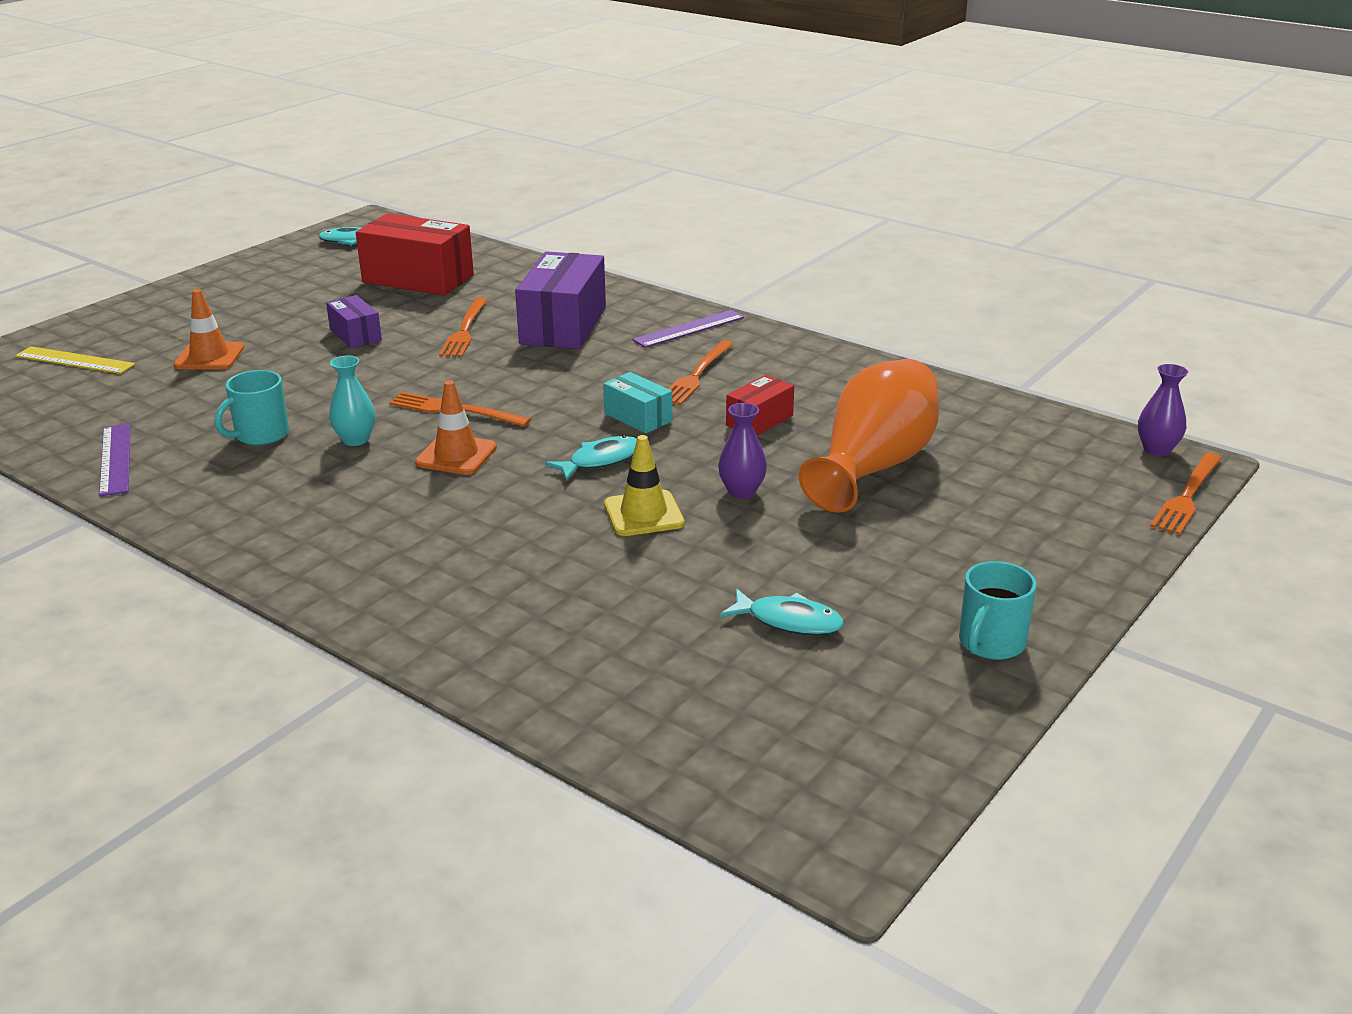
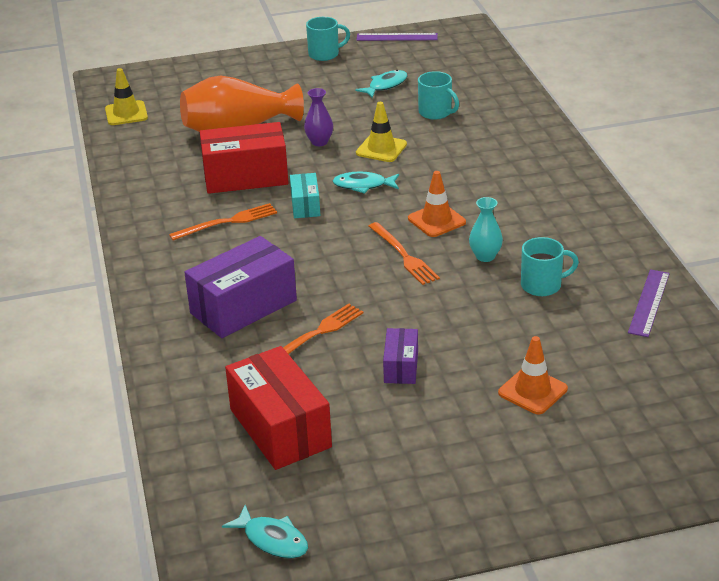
camera: 140 degrees left, 5 degrees up
yellow ruler [15,346,135,374] -> none
purple ruler [632,310,744,348] -> purple ruler moved to [357,33,438,41]
turquoise fish [720,588,844,636] -> turquoise fish turned 75 degrees clockwise [356,70,408,98]
red box [726,375,794,436] -> red box [200,122,289,194], size x1.91
purple vase [1138,364,1188,456] -> none
orange fork [1150,452,1221,535] -> none
none -> yellow traffic cone [105,68,148,125]
none -> turquoise mug [418,71,459,120]

